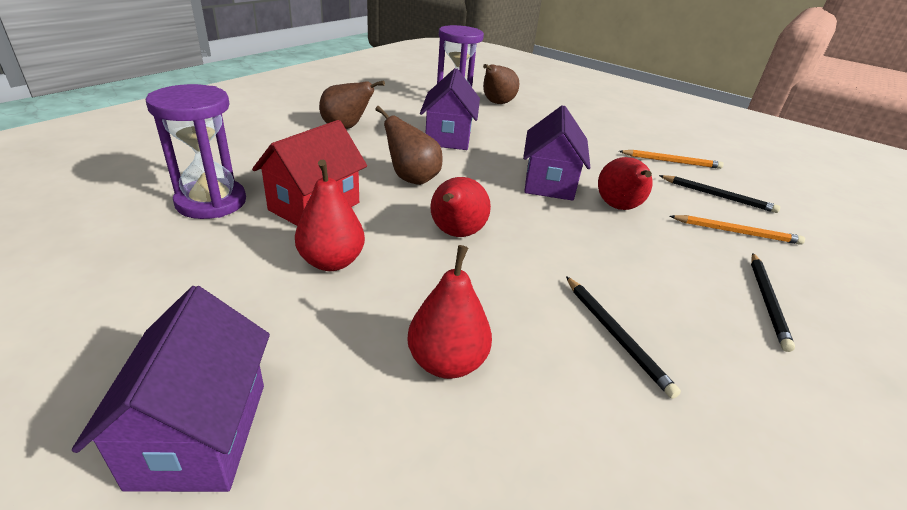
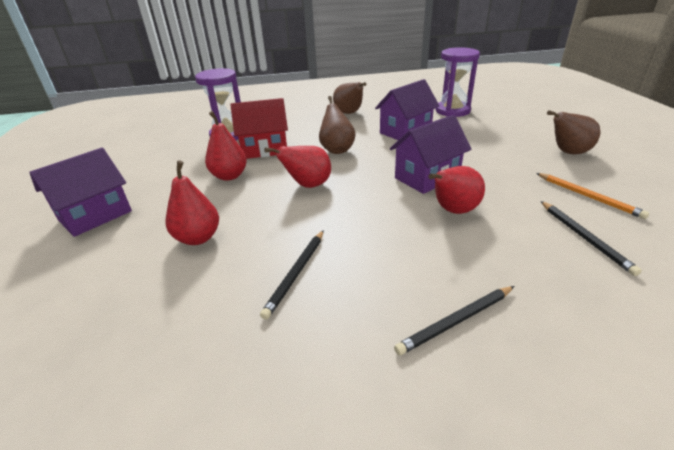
camera: 50 degrees right, 0 degrees up
brown pear [483,64,519,104] -> brown pear moved to [547,110,601,154]
orange pencil [670,215,805,245] -> none

